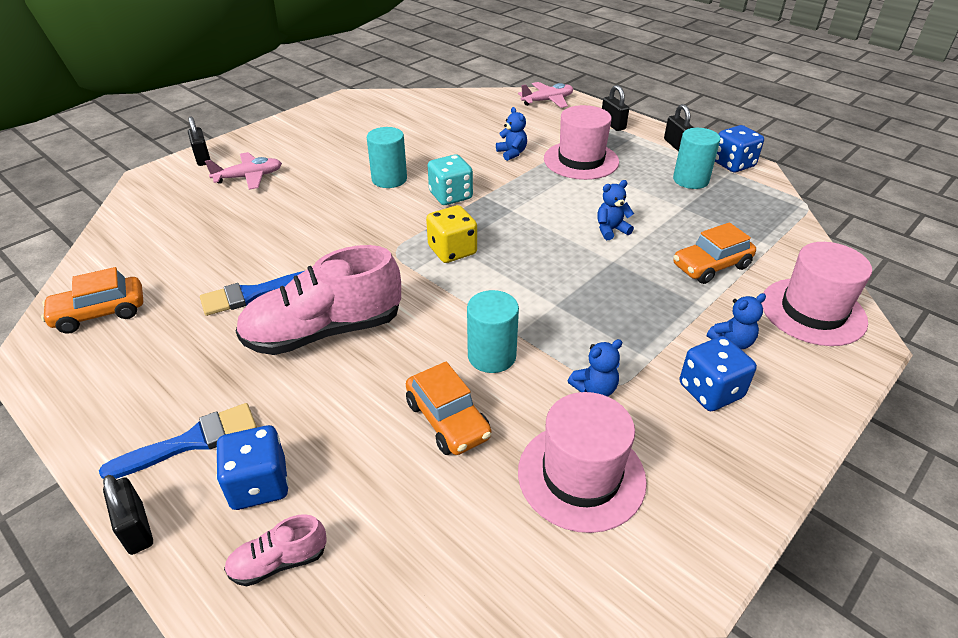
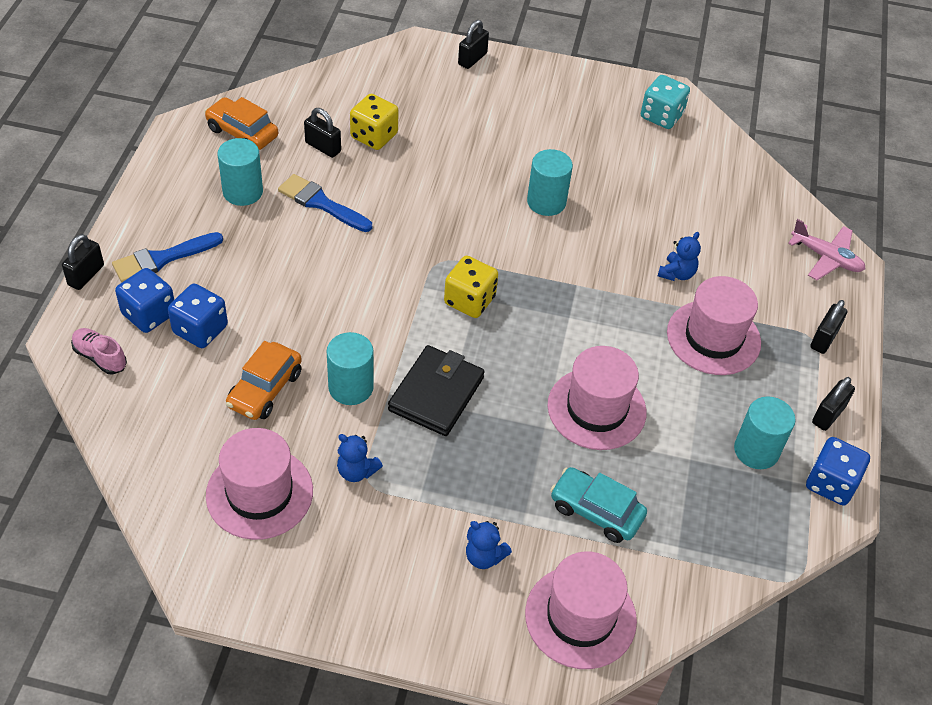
camera: 55 degrees right, 10 degrees up
blue brush [99,403,257,479] -> blue brush turned 120 degrees clockwise [112,232,223,282]
pink plane [205,152,282,190] -> none
pink shoe [235,245,401,355] -> none
turquoise dice [428,154,473,205] -> turquoise dice moved to [641,75,690,129]
blue teddy bear [597,180,634,240] -> pink hat [547,346,647,450]
orange car [673,222,756,284] -> turquoise car [550,467,647,543]
blue dice [680,336,757,411] -> blue dice moved to [168,283,228,348]
none -> turquoise cylinder [218,138,263,206]
none -> black padlock [304,108,341,158]
none -> yellow dice [350,94,399,150]
none -> black wallet [388,345,485,436]

